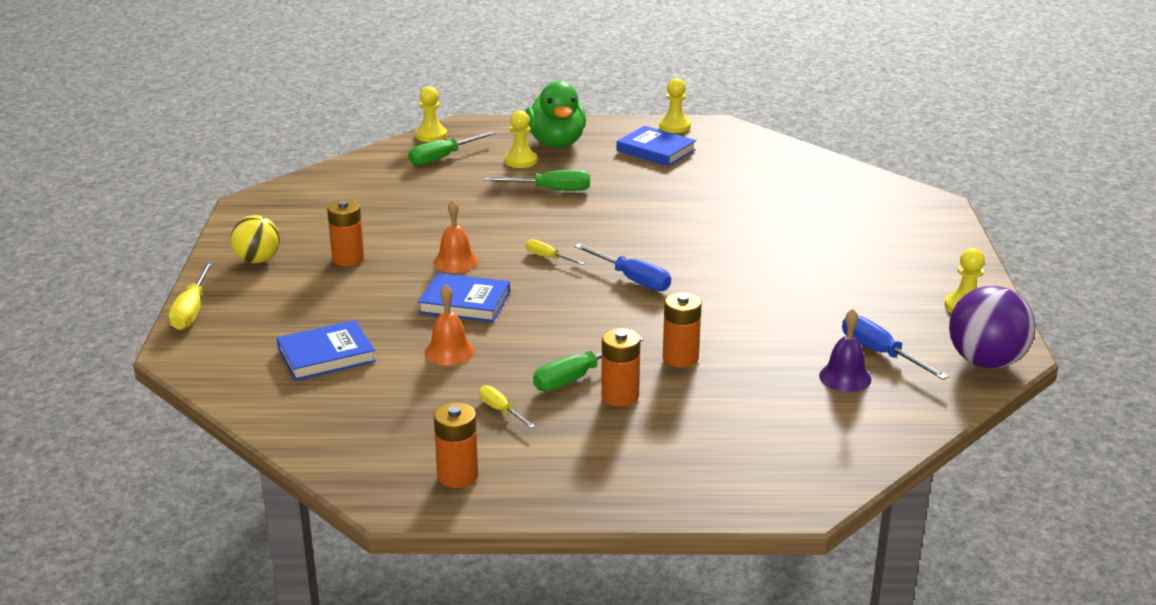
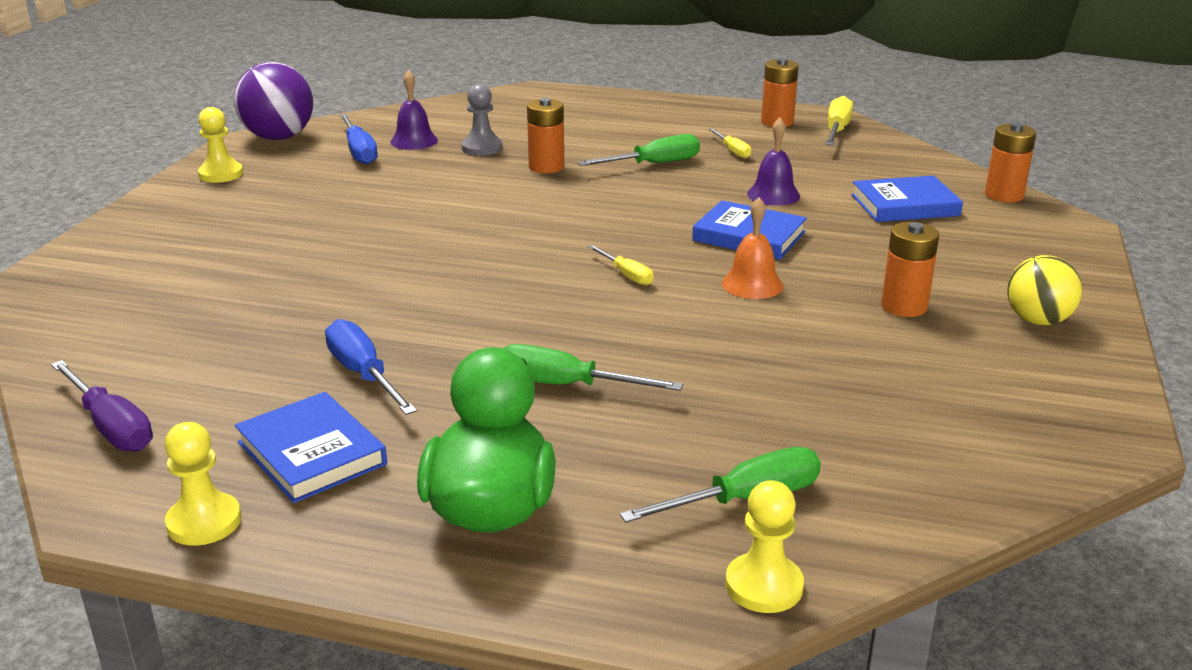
camera: 165 degrees left, 0 degrees up
yellow screwdriver [169,262,213,330] -> yellow screwdriver moved to [826,96,853,145]
orange bell [424,285,475,365] -> purple bell [747,118,800,206]
yellow pawn [504,110,537,168] -> none
blue screwdriver [574,244,671,291] -> blue screwdriver moved to [325,319,417,415]
orange battery [601,328,641,407] -> orange battery moved to [985,123,1036,203]
none -> purple screwdriver [51,360,153,452]
none -> grey pawn [462,84,502,156]

